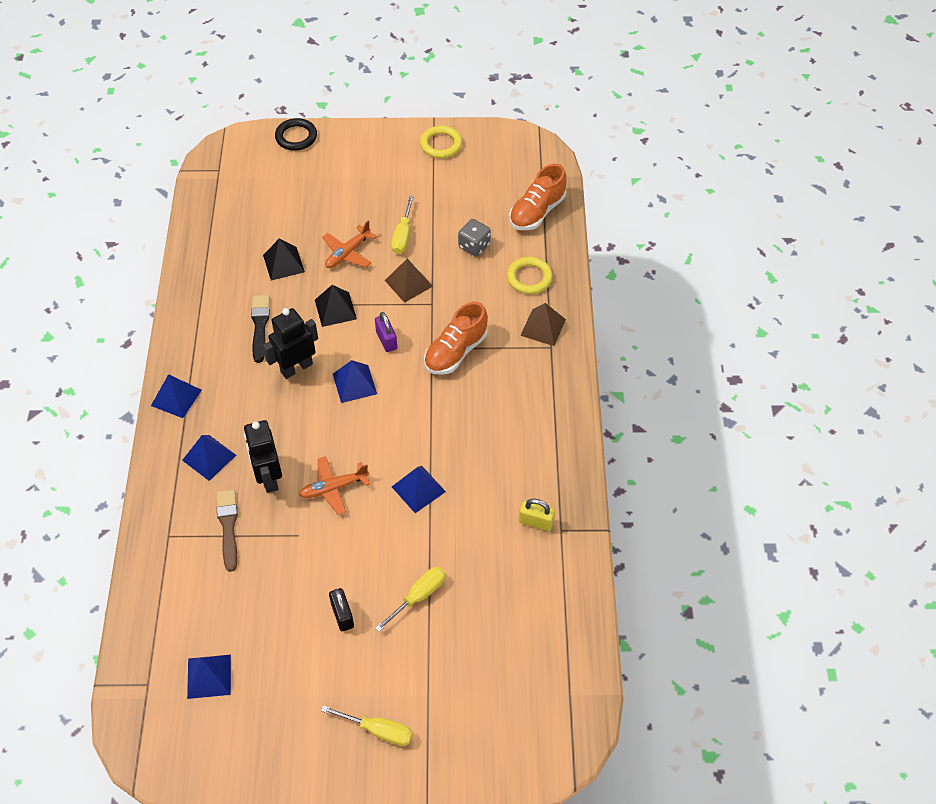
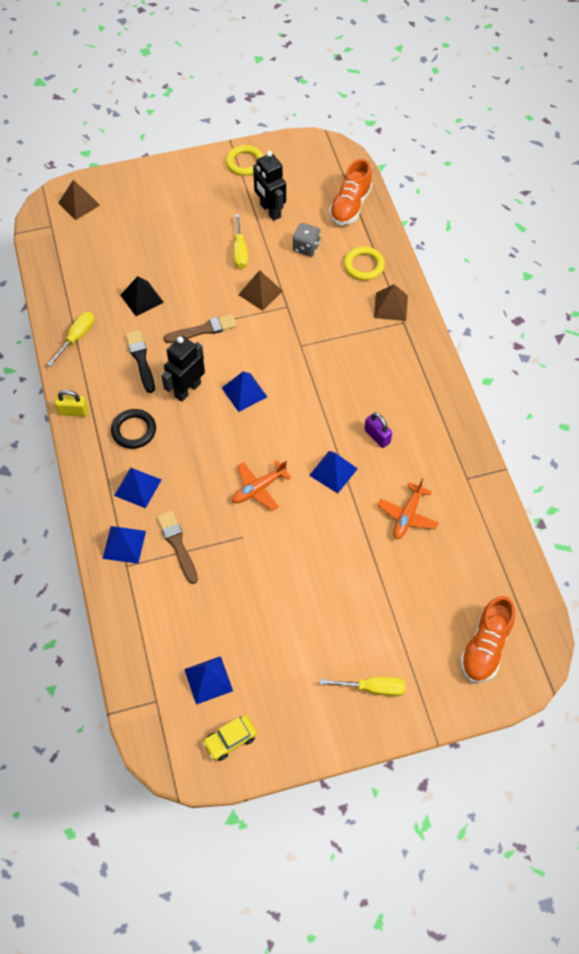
camera: 15 degrees left, 5 degrees up
blue pyramid [151,374,202,418] -> blue pyramid moved to [103,526,146,564]
black robot [244,420,282,493] -> black robot moved to [253,151,286,221]
black ring [275,118,317,151] -> black ring moved to [111,409,156,449]
black pyramid [315,285,357,327] -> brown brush [164,314,237,343]
orange plane [322,220,377,268] -> orange plane moved to [377,478,438,539]
black padlock [329,588,354,631] -> none
purple padlock [375,312,397,352] -> purple padlock moved to [364,413,392,448]
yellow screwdriver [375,567,445,632] -> yellow screwdriver moved to [47,312,94,366]
orange shoe [424,302,488,375] -> orange shoe moved to [460,596,515,683]
yellow padlock [519,499,555,531] -> yellow padlock moved to [55,390,88,417]
none -> brown pyramid [58,180,100,220]
none -> yellow car [203,716,257,761]

